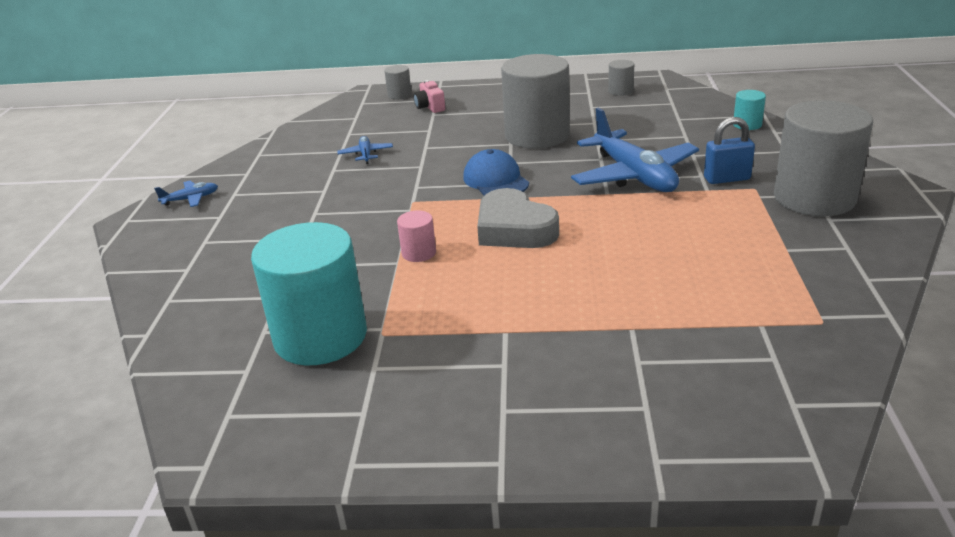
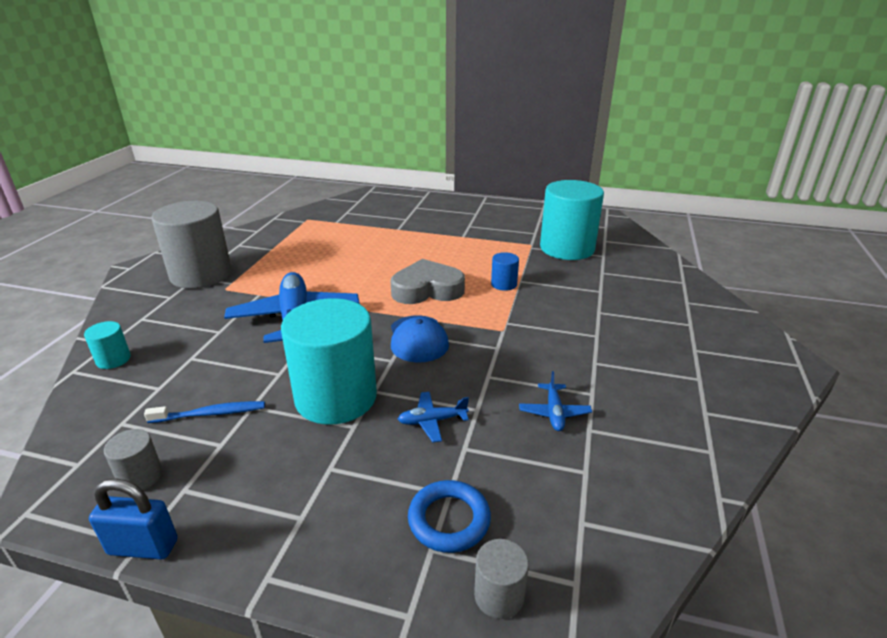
camera: 170 degrees left, 0 degrees up
blue plane [154,181,218,207] -> blue plane moved to [398,392,469,442]
pink cylinder [397,210,436,262] -> blue cylinder [491,252,519,291]
pink camera [414,80,445,113] -> blue ring [408,480,491,553]
grey heart [477,188,559,248] -> grey heart turned 75 degrees counterclockwise [391,259,465,304]
grey cylinder [501,54,570,149] -> turquoise cylinder [281,298,377,425]
blue padlock [704,117,755,184] -> blue padlock moved to [89,478,178,559]
none -> blue toothbrush [144,401,265,423]

